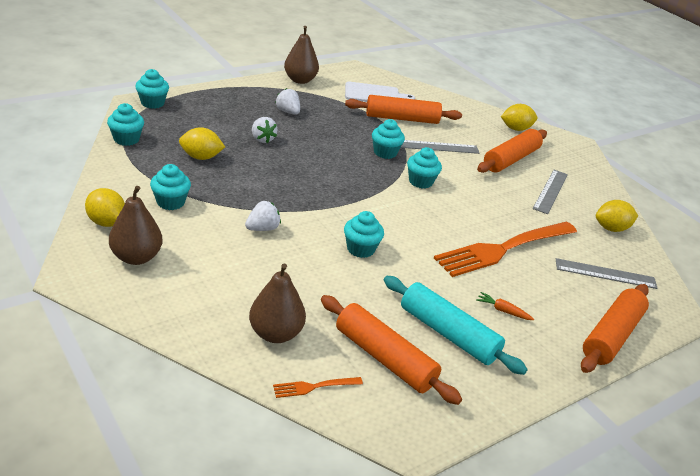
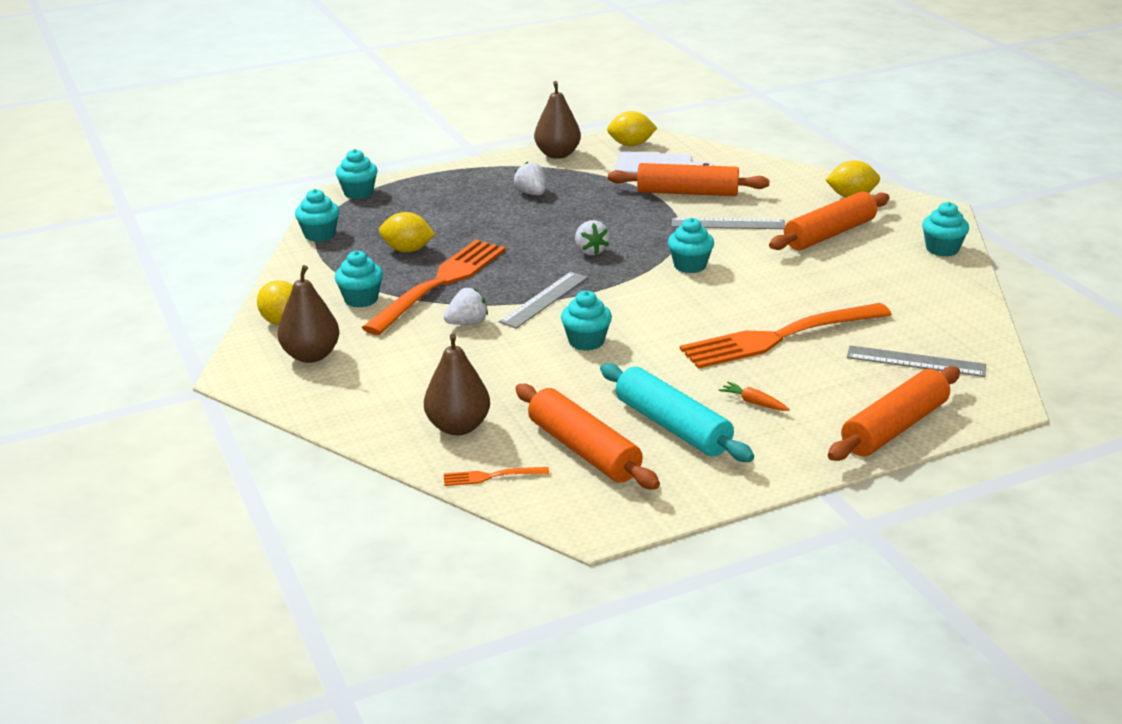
camera: 15 degrees right, 5 degrees down
white strawberry [252,117,277,143] -> white strawberry moved to [575,220,610,255]
turquoise cupcake [372,119,405,159] -> turquoise cupcake moved to [922,202,969,257]
grey ruler [533,170,568,214] -> grey ruler moved to [499,272,588,329]
yellow lemon [596,200,638,232] -> yellow lemon moved to [607,111,657,146]
none -> orange fork [362,240,506,335]

